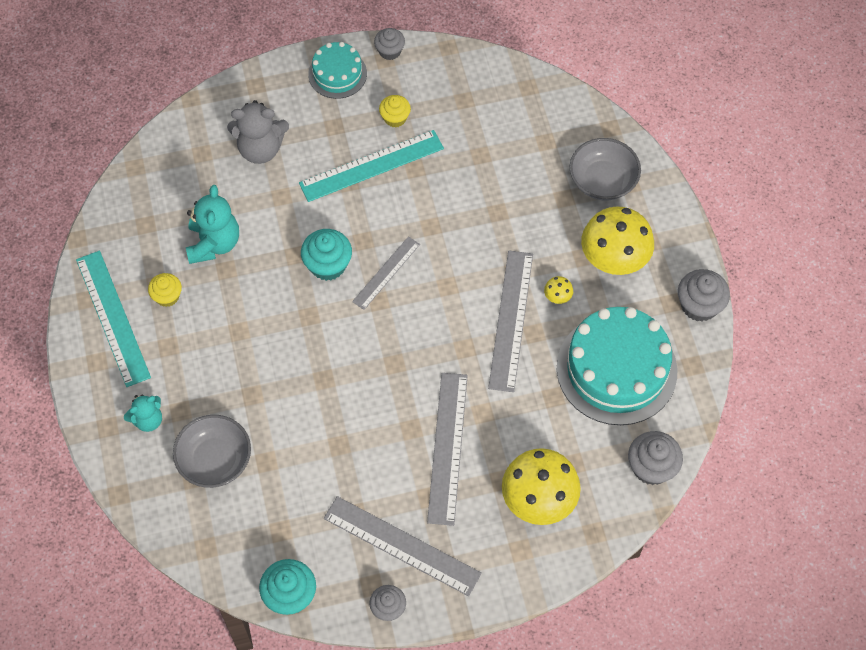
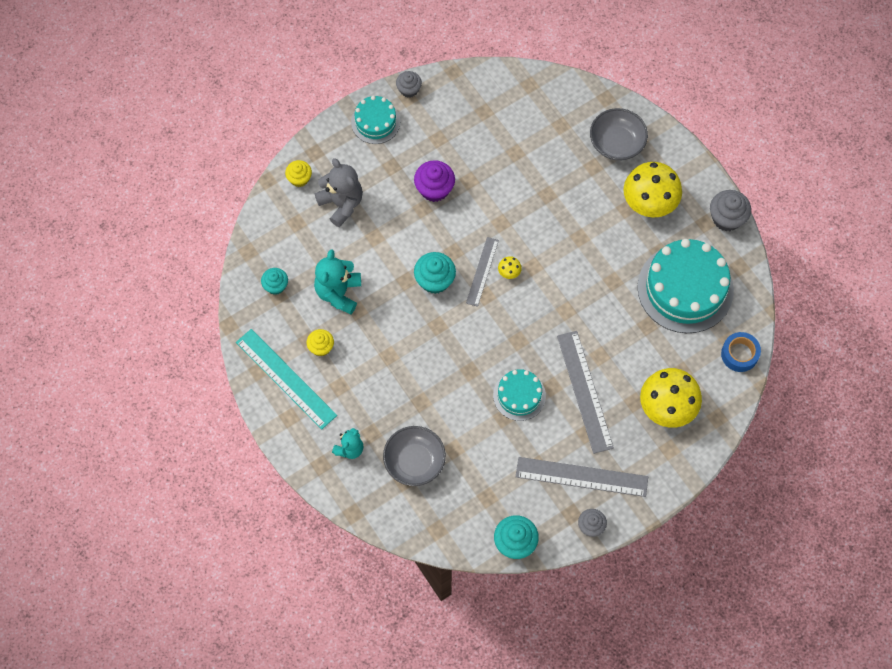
camera: 20 degrees left, 5 degrees up
turquoise teddy bear [186,185,239,264] -> turquoise teddy bear turned 150 degrees counterclockwise [314,249,361,315]
grey teddy bear [227,100,289,164] -> grey teddy bear turned 105 degrees counterclockwise [315,158,363,227]
turquoise ruler [299,130,444,202] -> purple cupcake [414,160,455,202]
yellow cupcake [379,95,411,127] -> yellow cupcake moved to [285,160,312,187]
grey ruler [488,250,533,392] -> none
yellow mushroom [544,276,573,304] -> yellow mushroom moved to [498,256,522,279]
grey cupcake [628,431,683,485] -> blue tape [721,332,761,372]
none -> turquoise cupcake [261,268,288,295]
none -> turquoise cake [493,369,546,421]

